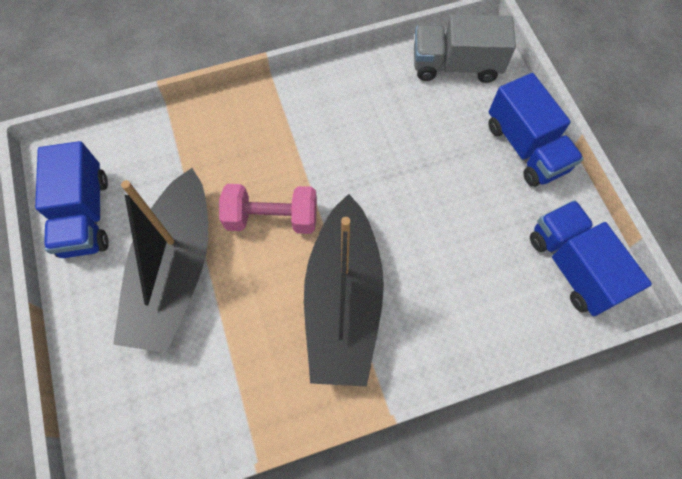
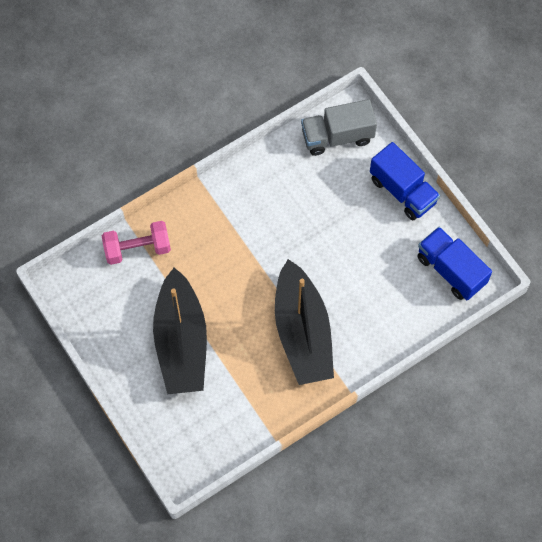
camera: 15 degrees left, 0 degrees up
blue truck [35,141,109,258] -> none
pink dumbbell [219,184,317,234] -> pink dumbbell moved to [102,221,171,265]

